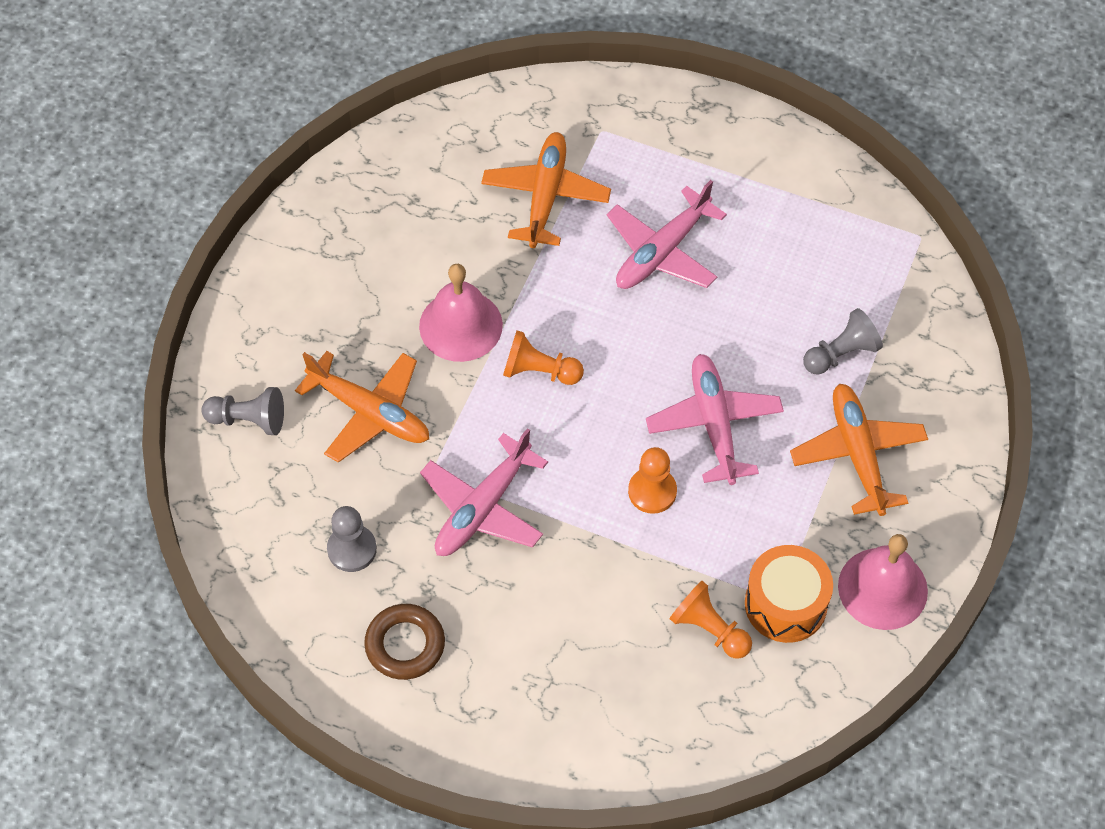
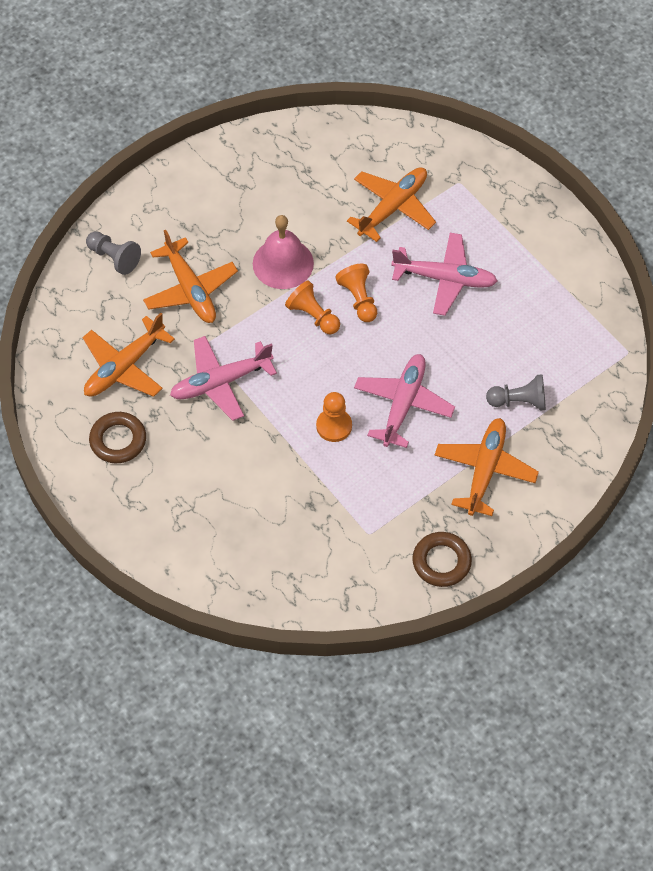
camera: 30 degrees right, 0 degrees up
grey pawn [327,506,377,572] -> orange plane [83,313,175,397]
pink plane [607,180,727,289] -> pink plane turned 150 degrees counterclockwise [391,233,498,316]
orange pawn [669,581,752,659] -> orange pawn moved to [335,264,377,322]
orange drum [745,545,833,643] -> none
pink bell [838,534,928,630] -> brown ring [412,532,472,587]

